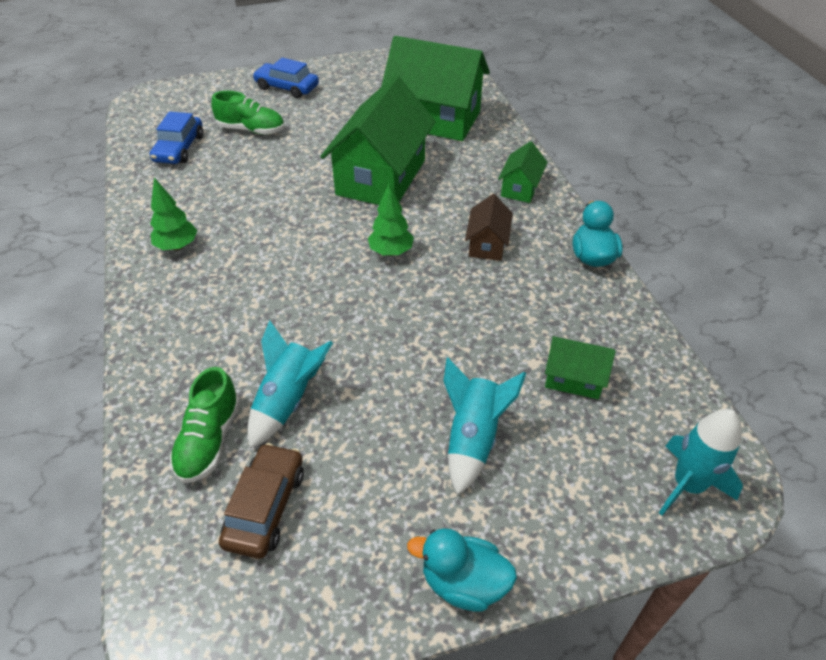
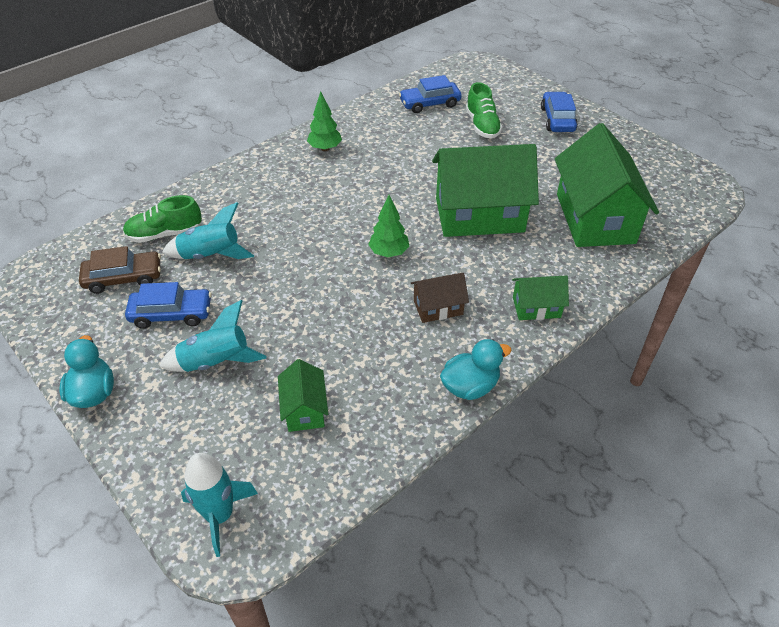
camera: 65 degrees right, 0 degrees up
none -> blue car [125,282,212,329]

